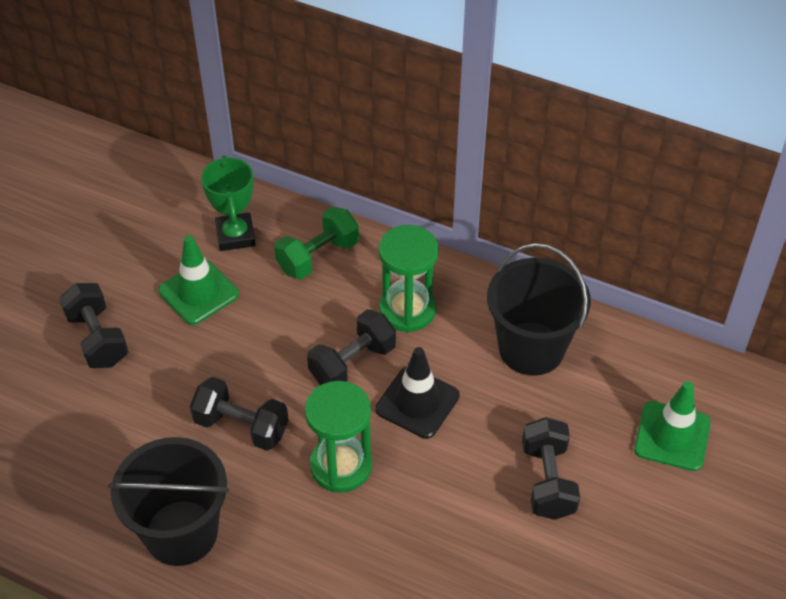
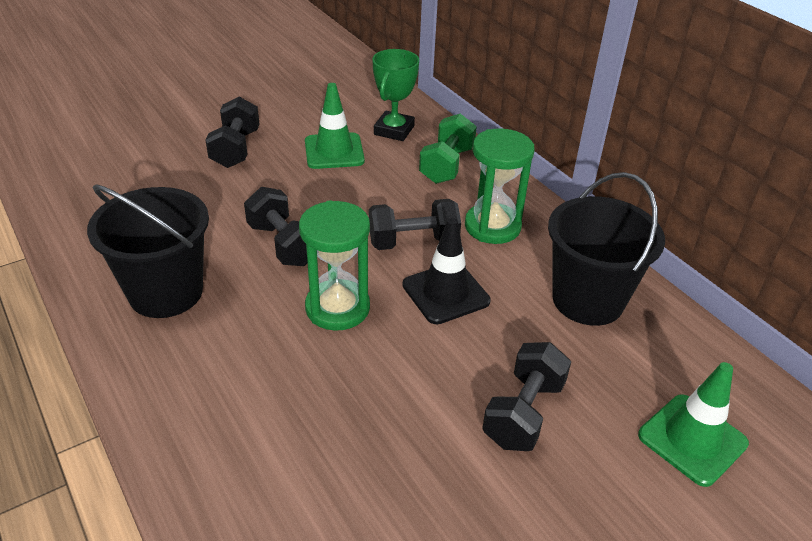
camera: 30 degrees right, 10 degrees down
green dumbbell [274,206,359,280] -> green dumbbell turned 60 degrees counterclockwise [419,113,477,184]

